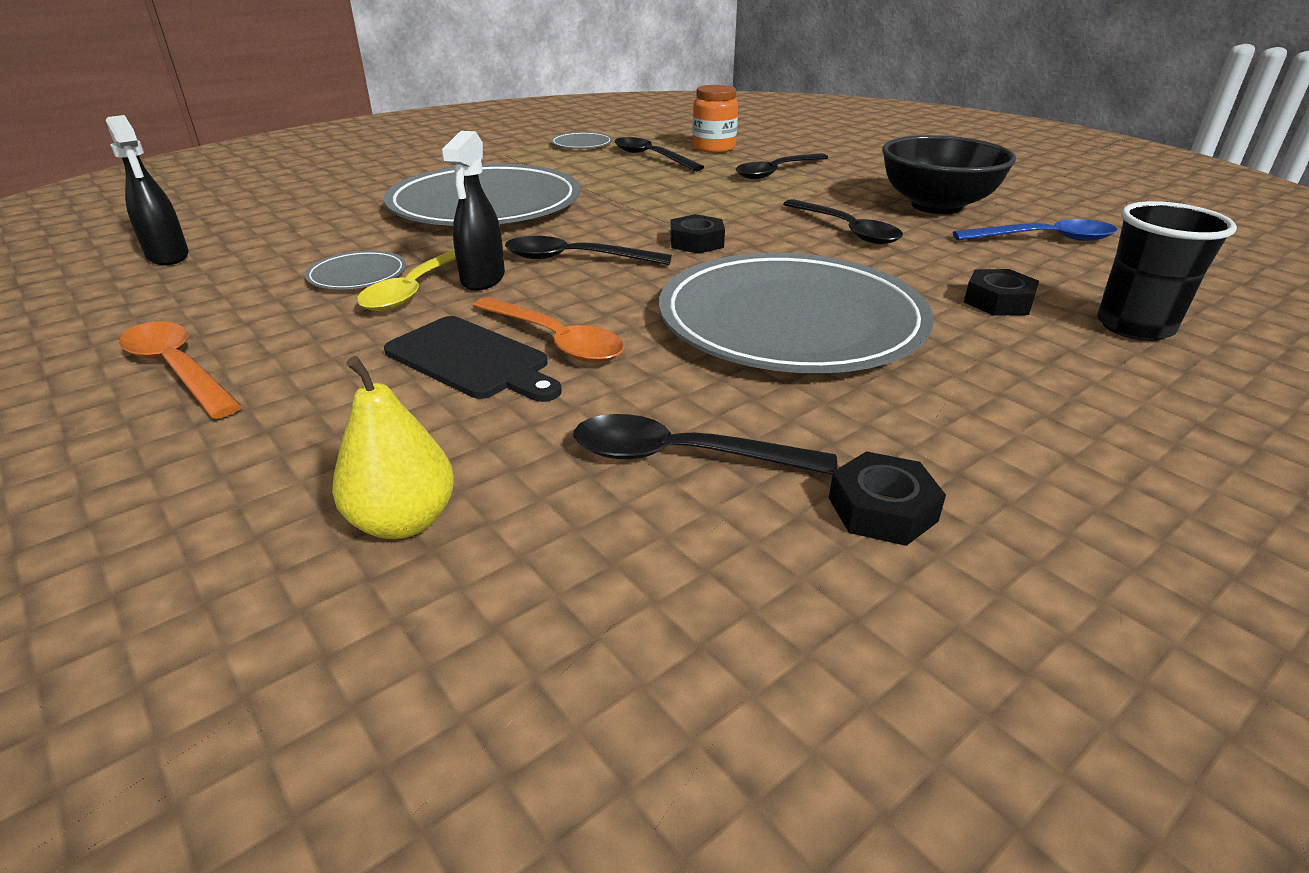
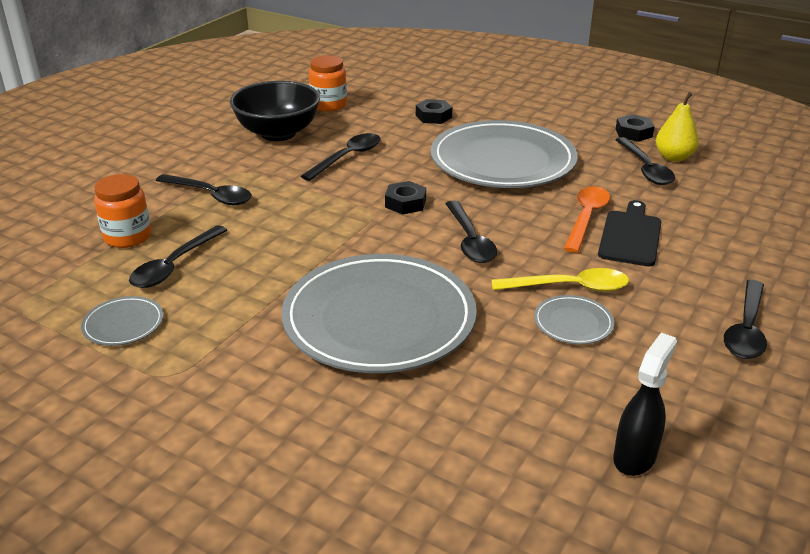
camera: 110 degrees left, 0 degrees up
orange spoon [119,321,242,419] -> black spoon [724,280,767,359]
yellow pear [332,356,454,539] -> yellow pear moved to [656,92,699,162]
black spray bottle [441,131,505,291] -> none
blue spoon [953,219,1117,241] -> orange jar [309,55,347,111]
black cup [1097,201,1237,341] -> none

